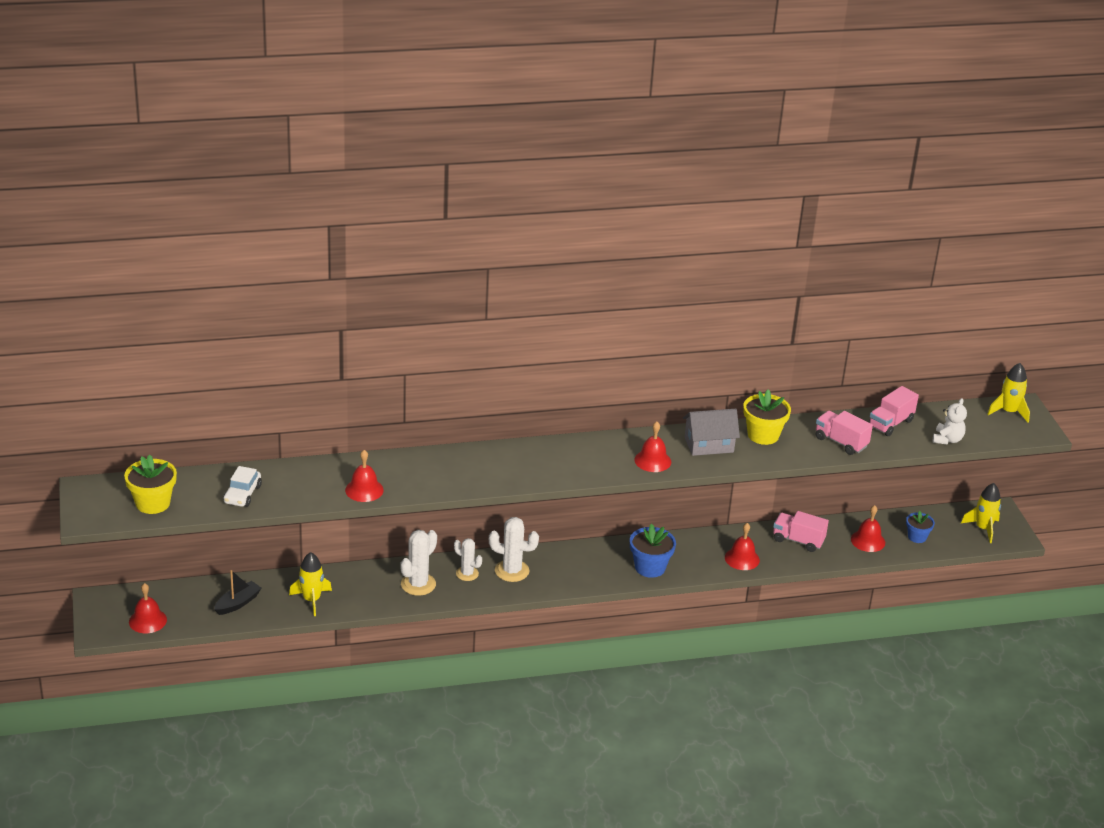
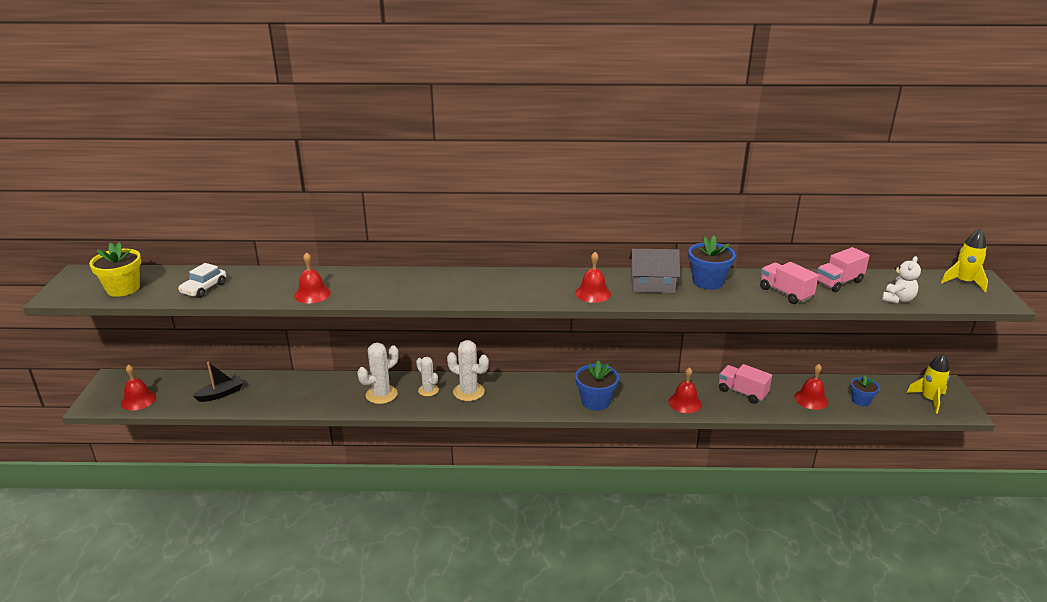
camera: 15 degrees right, 5 degrees down
yellow rocket [289,552,332,616] -> none
yellow flower pot [743,390,791,445] -> blue flower pot [688,236,736,290]

